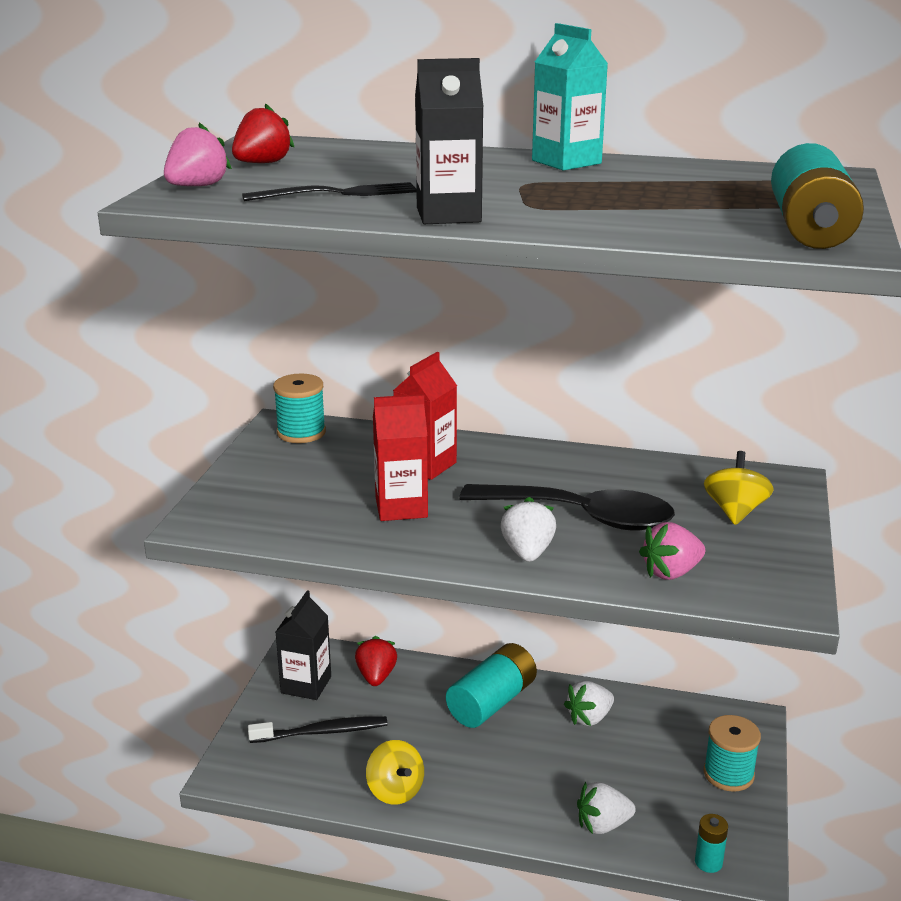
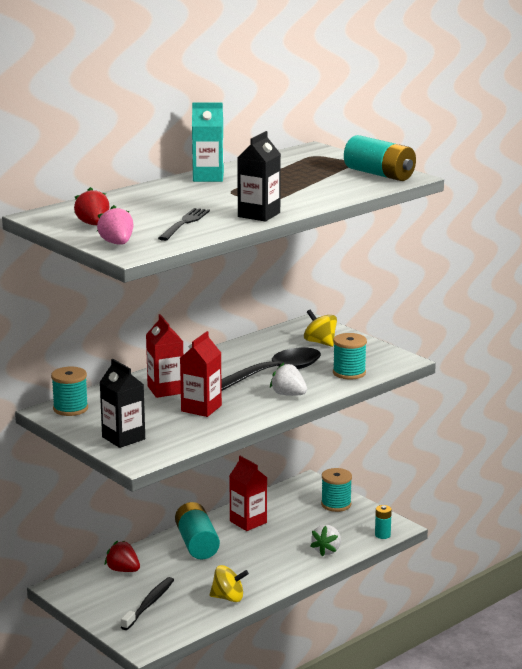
camera: 55 degrees left, 5 degrees down
black carton [276,590,331,700] -> black carton moved to [99,359,145,448]
white strawberry [564,681,614,726] -> red carton [229,456,267,531]
pink strawberry [639,522,705,580] -> turquoise spool [333,333,367,379]

